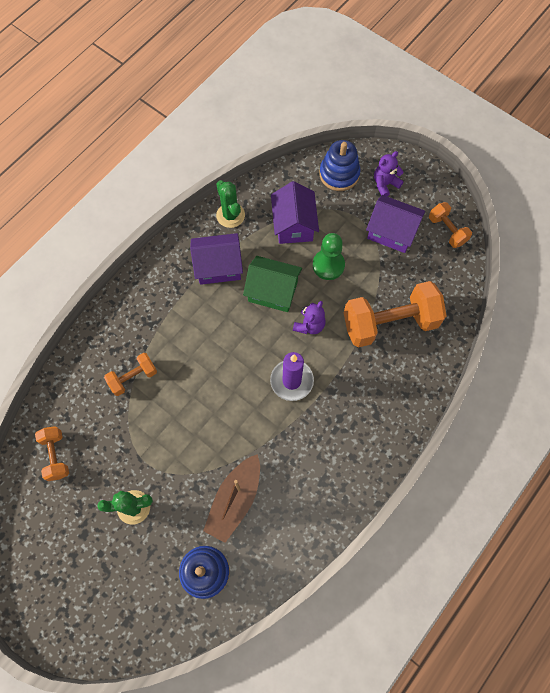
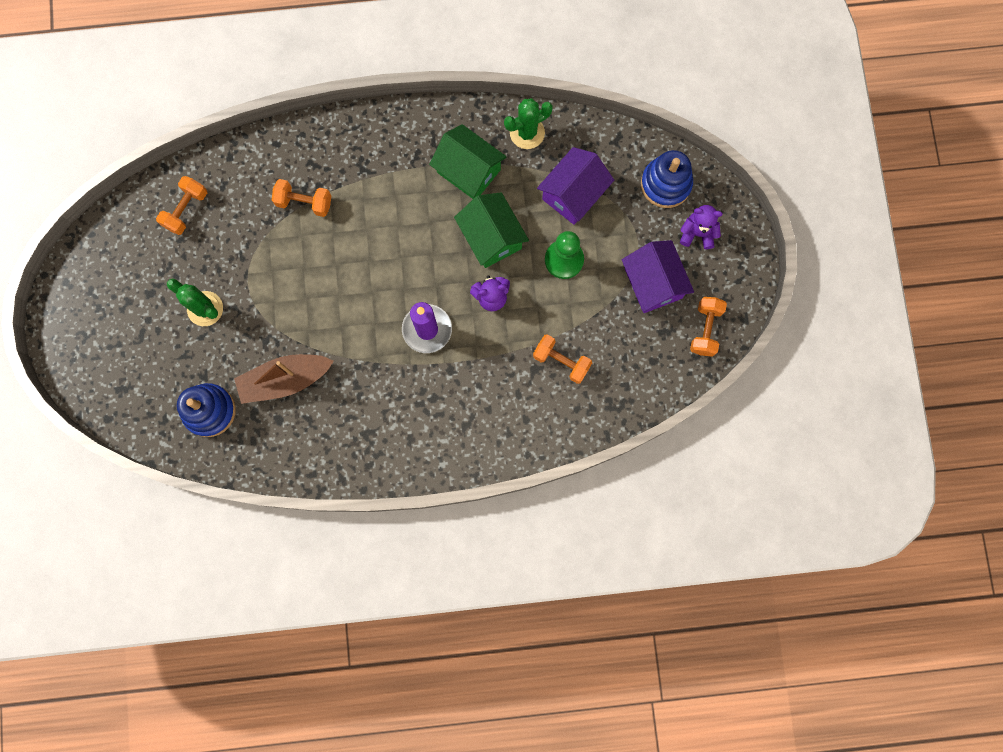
camera: 45 degrees right, 10 degrees up
purple house [190,233,243,285] -> green house [429,124,507,199]
green cactus [216,180,245,228] -> green cactus turned 45 degrees clockwise [504,98,553,149]
orange dumbbell [344,281,447,348] -> orange dumbbell [533,334,592,384], size x0.51

